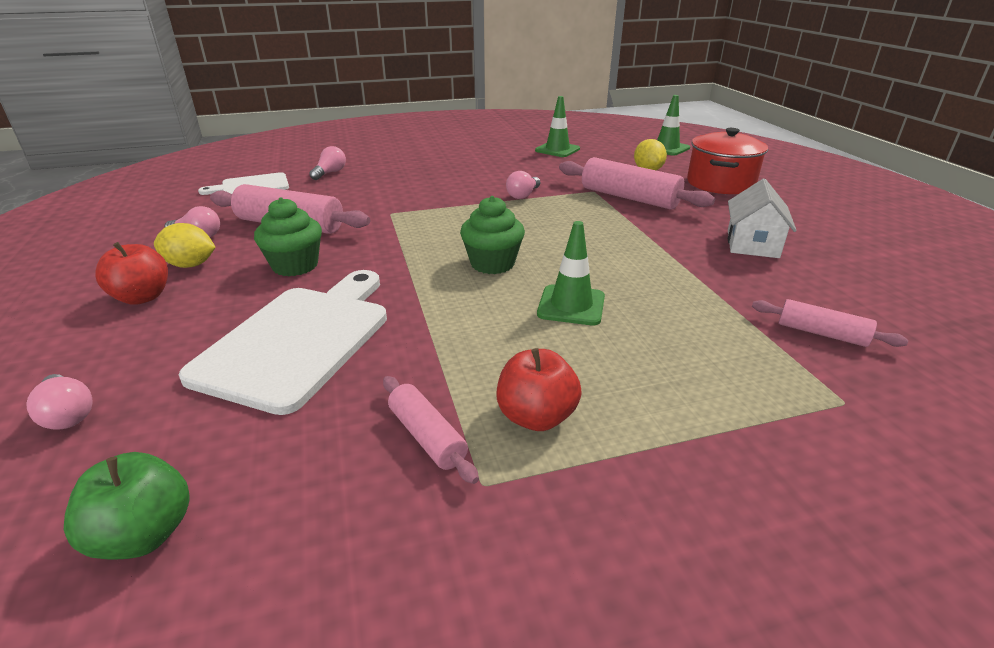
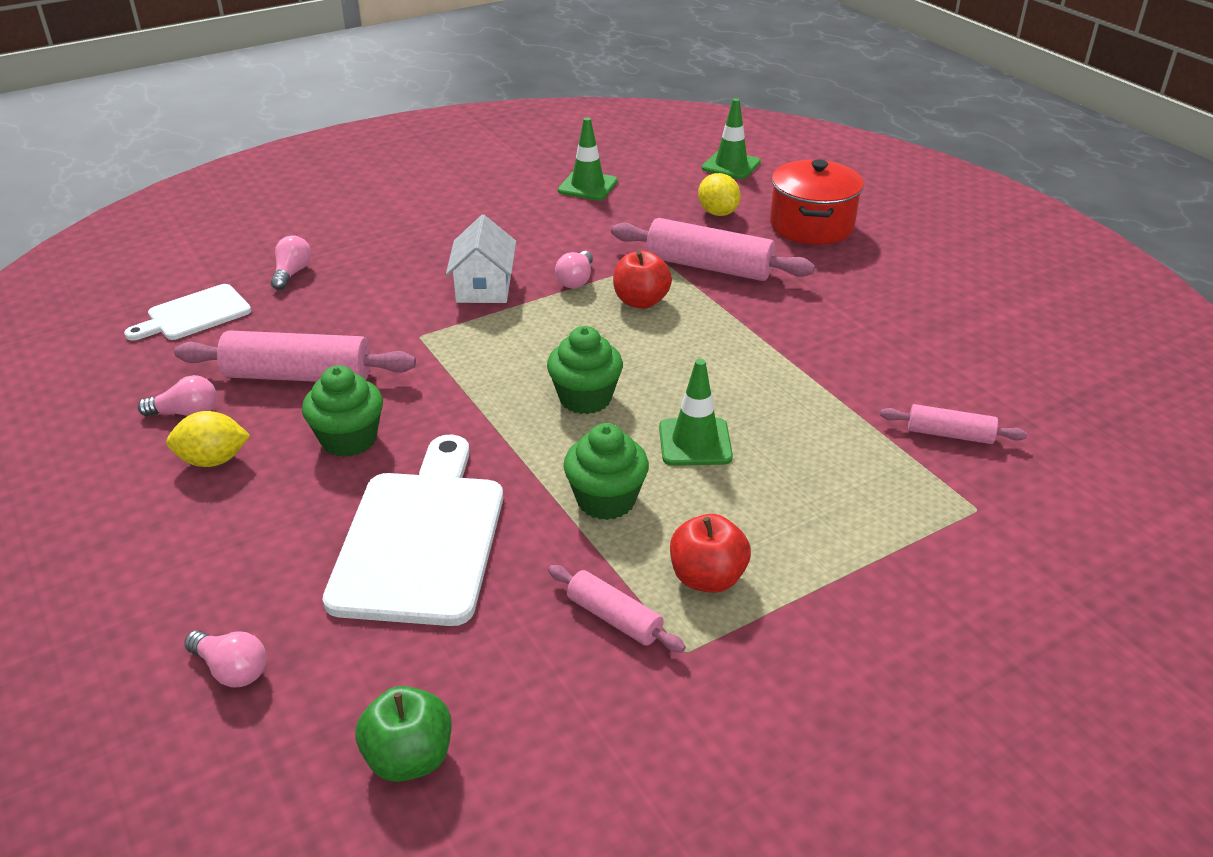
camera: 15 degrees left, 5 degrees up
red apple [95,242,168,305] -> red apple moved to [613,251,672,309]
white house [728,179,797,258] -> white house moved to [446,215,516,303]
none -> green cupcake [564,423,649,520]

